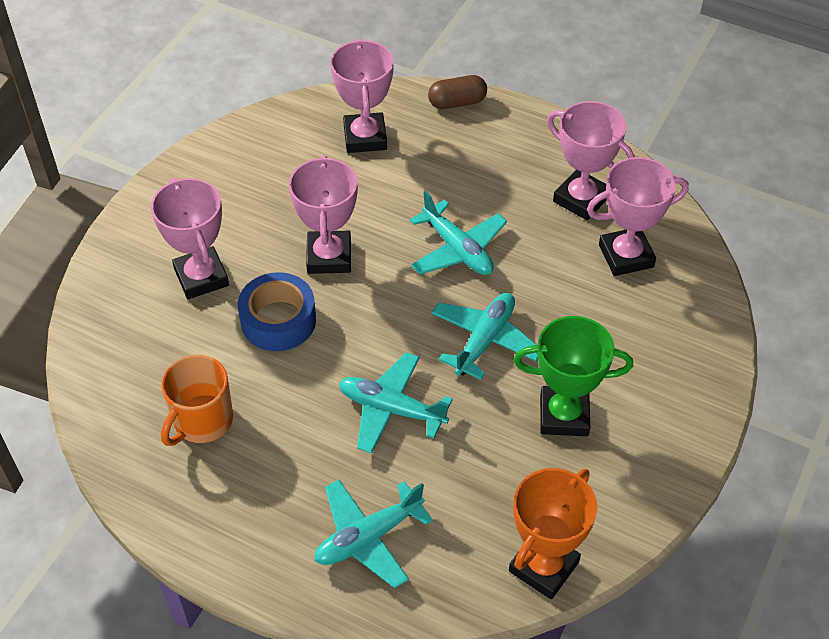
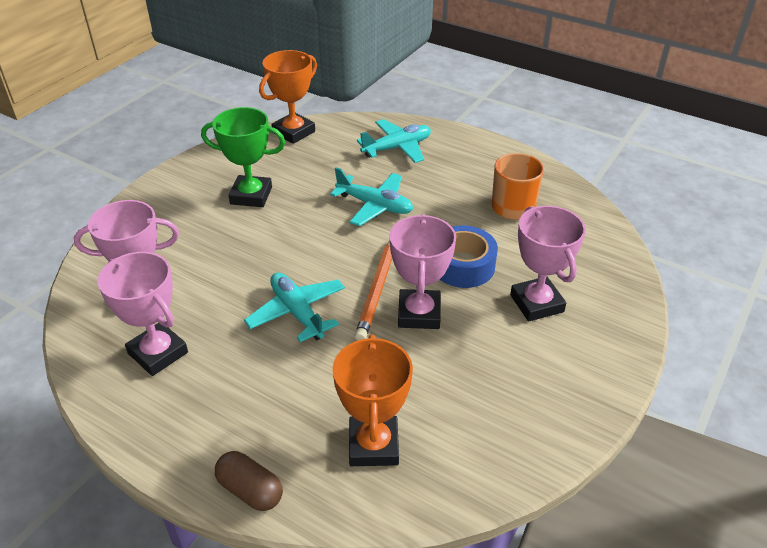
camera: 175 degrees left, 10 degrees down
pink trophy [330,39,394,153] -> orange trophy [332,334,413,466]
brown capsule [428,75,487,109] -> brown capsule turned 45 degrees clockwise [215,451,283,511]
turquoise plane [431,293,538,380] -> none
none -> orange pencil [355,241,392,341]

